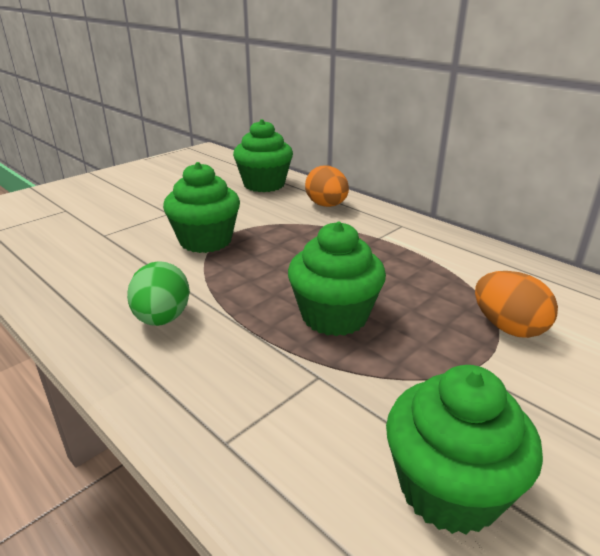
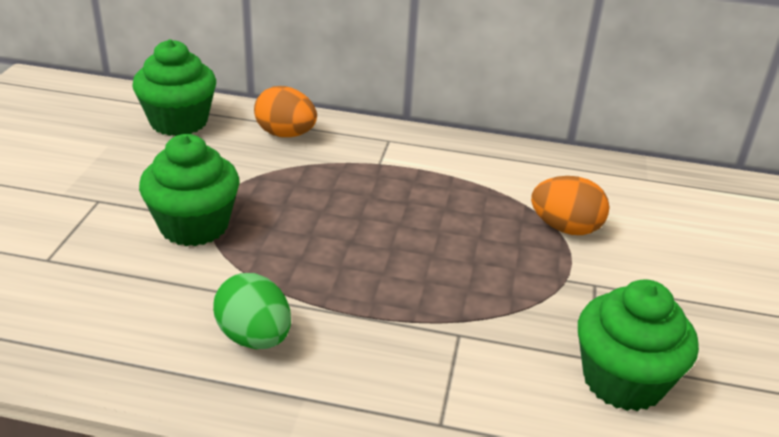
camera: 35 degrees left, 5 degrees up
green cupcake [288,222,386,336] -> none

